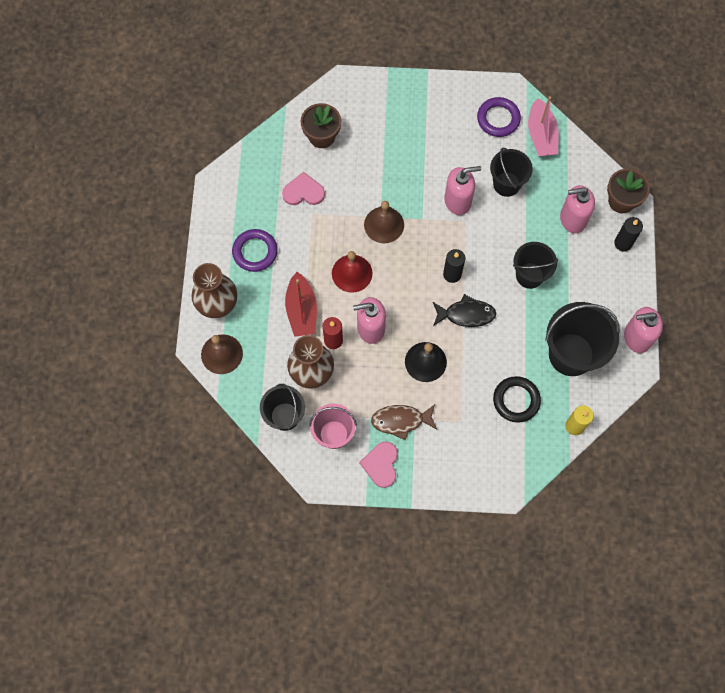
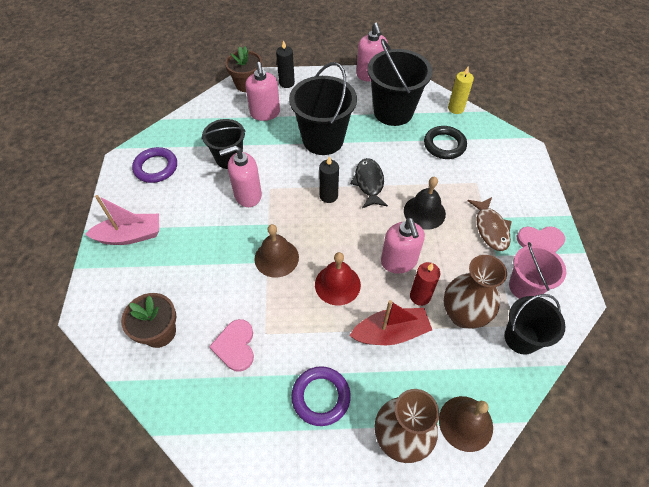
camera: 95 degrees left, 15 degrees down
pink soap dispenser [444,166,481,215] -> pink soap dispenser turned 90 degrees counterclockwise [219,146,262,207]
black bucket [513,242,558,289] -> black bucket [289,62,357,155], size x1.59
pink boat [528,96,559,156] -> pink boat moved to [85,195,159,245]

